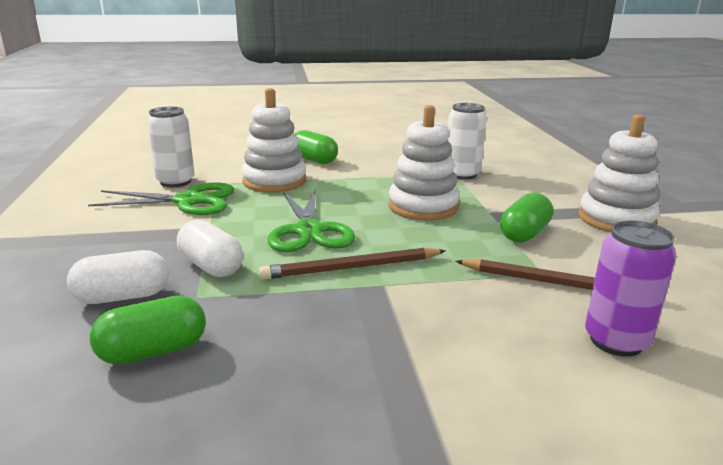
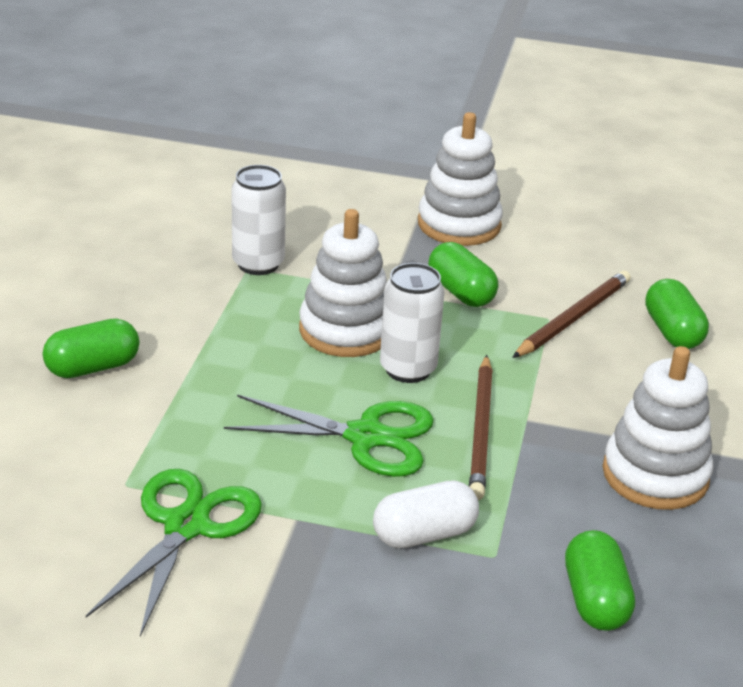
camera: 70 degrees left, 10 degrees up
white capsule [67,250,169,304] -> none
white can [147,107,195,187] -> white can moved to [380,263,445,383]
white stacking toy [242,88,306,193] -> white stacking toy moved to [603,346,713,510]
purple can [585,221,676,357] -> green capsule [645,279,709,349]

